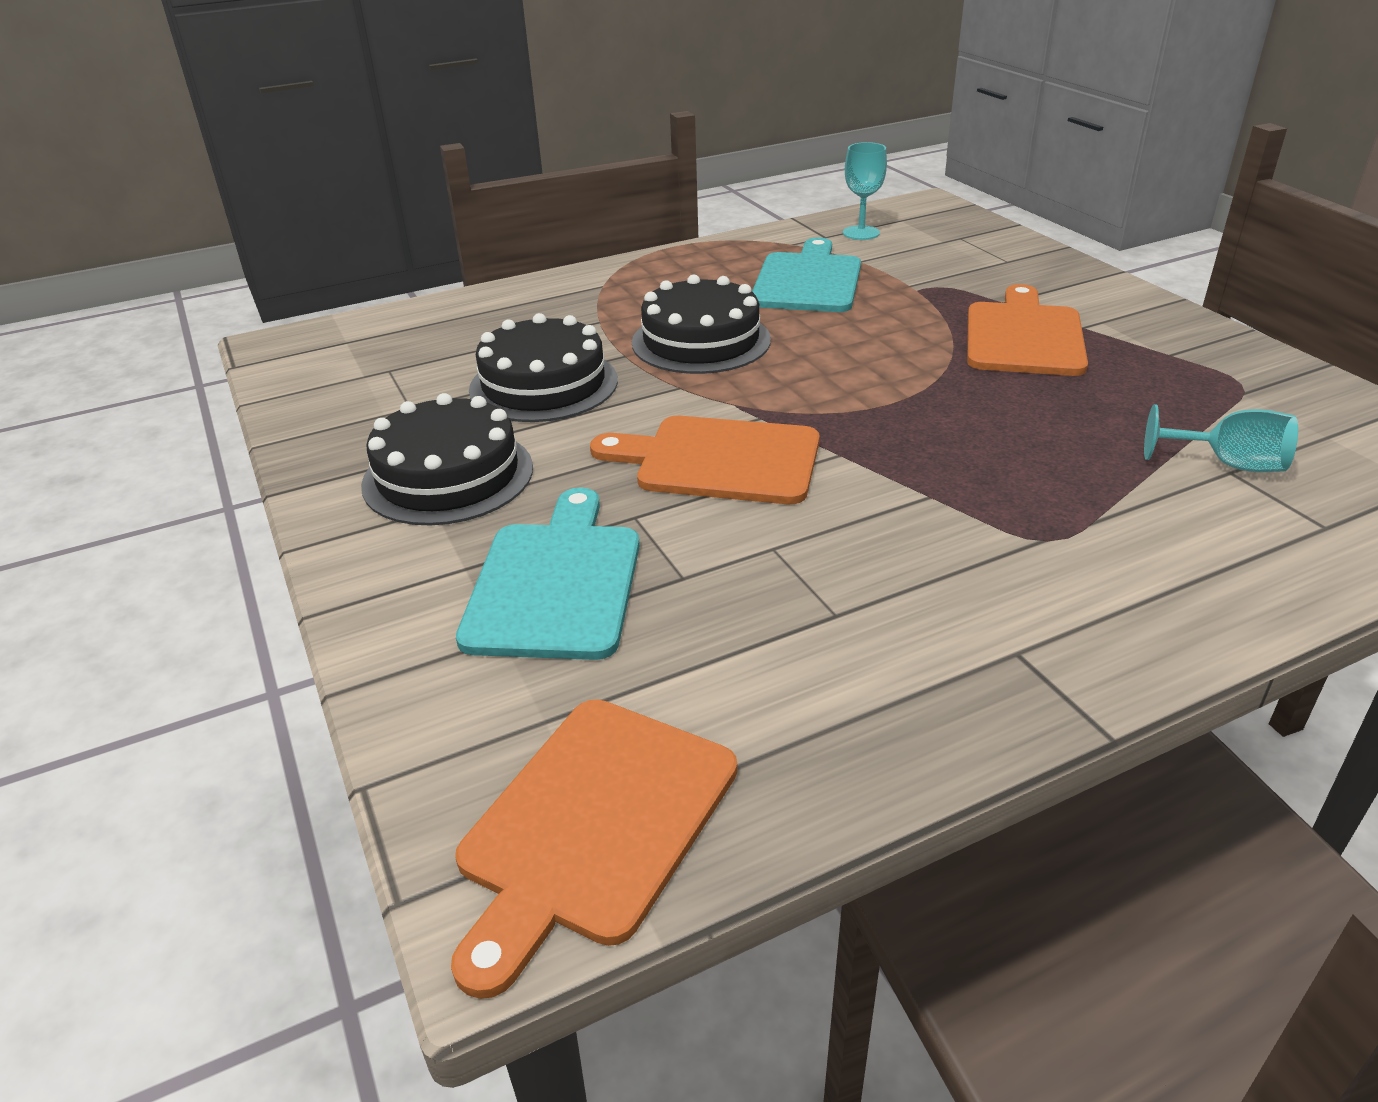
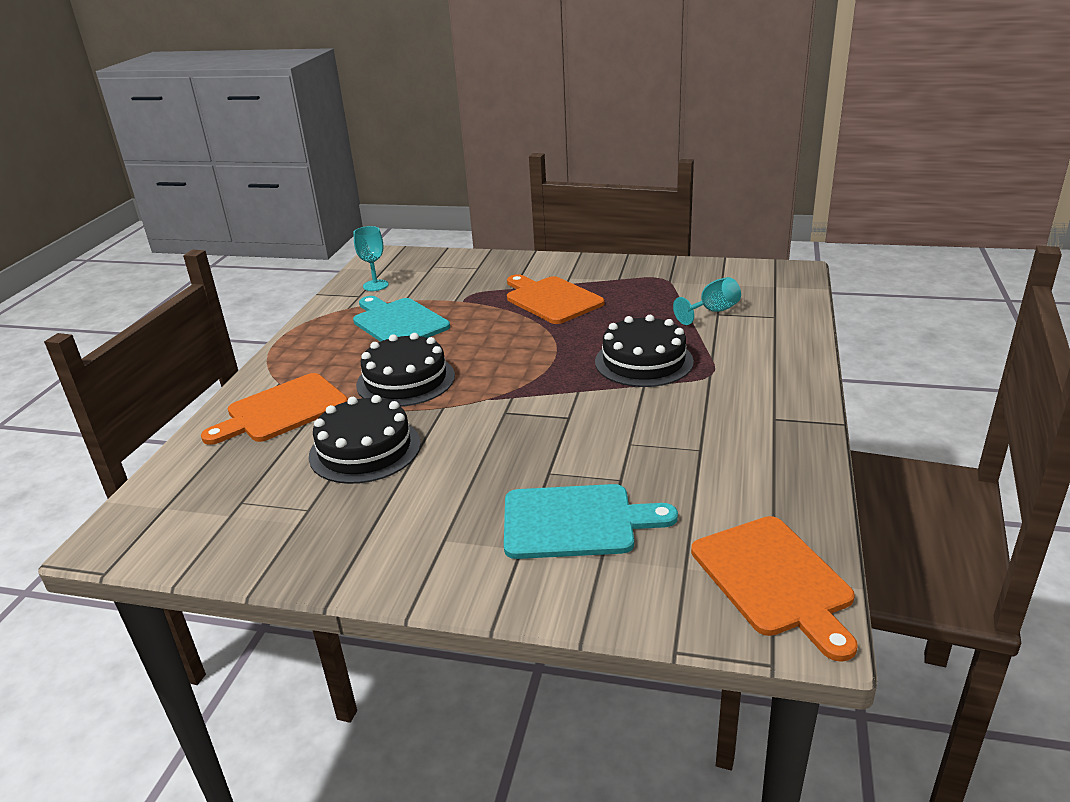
camera: 50 degrees left, 5 degrees down
black cake [361,393,533,525] -> black cake moved to [595,315,694,387]
turquoise cutting board [456,487,640,660] -> turquoise cutting board turned 135 degrees clockwise [504,484,678,559]
orange cutting board [590,416,820,504] -> orange cutting board moved to [201,373,348,445]

